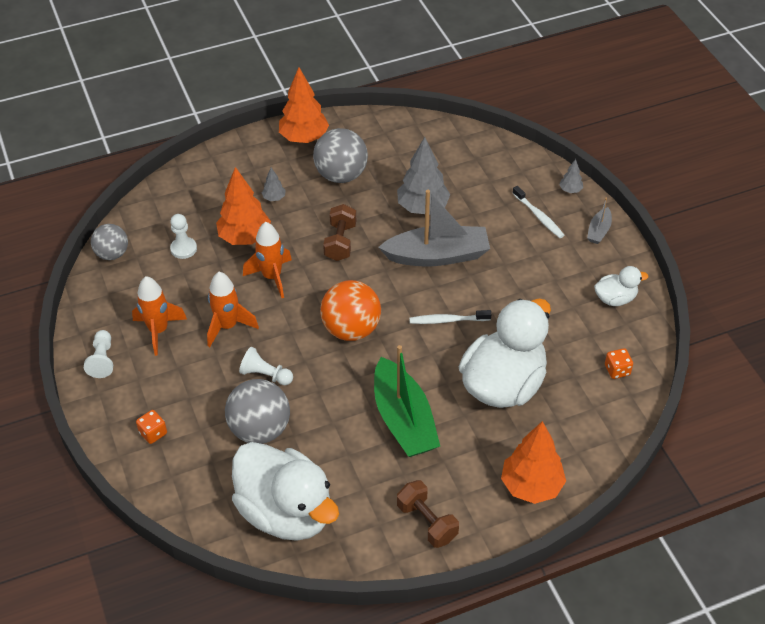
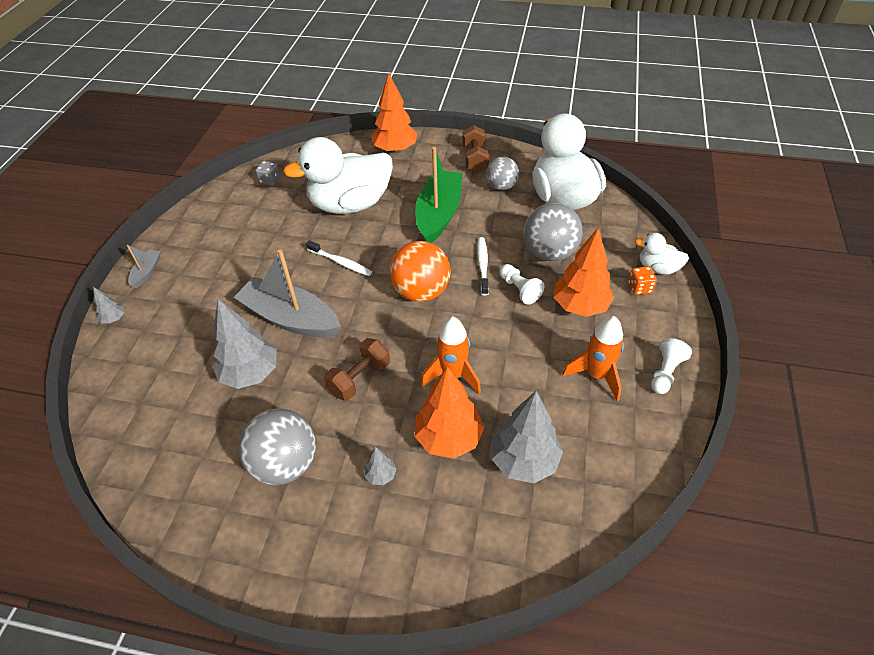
camera: 145 degrees left, 0 degrees up
grey ball [91,224,128,260] -> grey ball moved to [486,157,519,190]
white pawn [170,214,197,259] -> grey tree [491,391,563,484]
orange rocket [207,272,259,347] -> none
orange tree [279,67,329,143] -> orange tree moved to [554,227,614,317]
white toothbrush [513,186,564,238] -> white toothbrush moved to [477,237,489,295]
grey boat [587,198,612,244] -> grey boat turned 45 degrees counterclockwise [127,245,161,288]
white duck [594,266,648,306] -> white duck moved to [635,233,689,275]
orange dice [605,348,633,379] -> grey dice [255,161,280,186]

